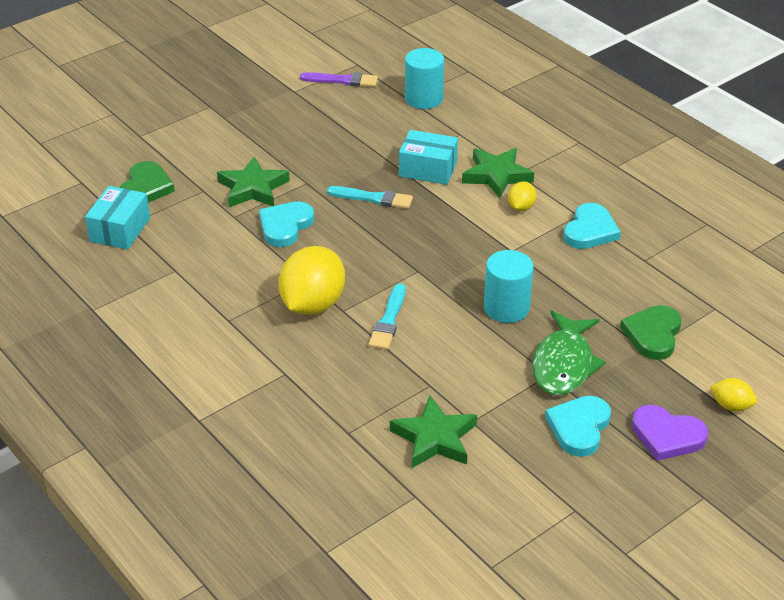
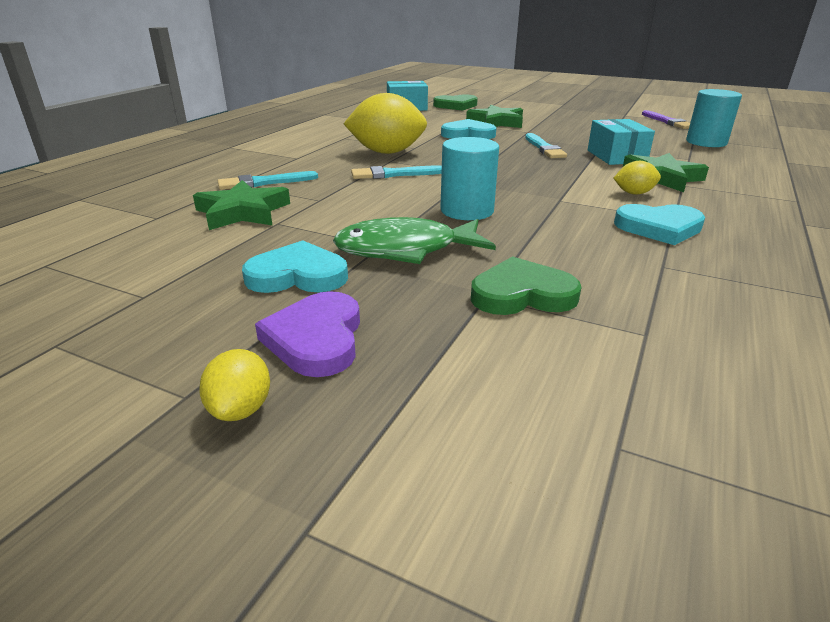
camera: 65 degrees right, 10 degrees down
yellow lemon [710,378,757,411] -> yellow lemon moved to [199,349,270,421]
none -> turquoise brush [218,171,318,190]

